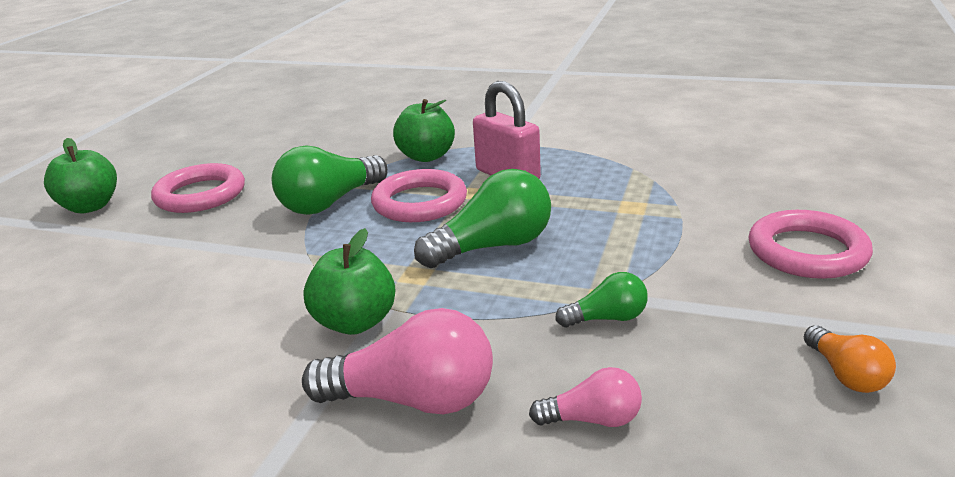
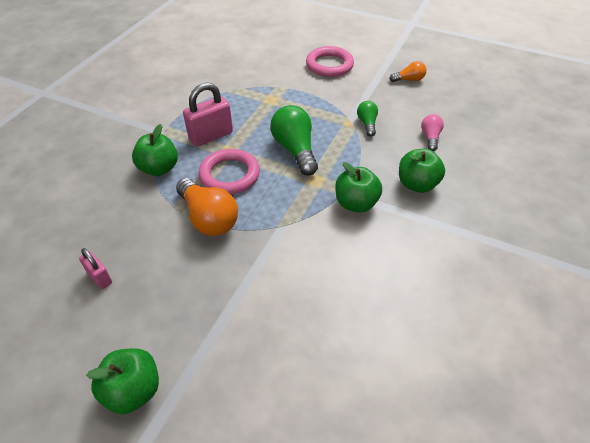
camera: 85 degrees left, 20 degrees up
pink ring [151,163,245,213] -> none
green light bulb [272,145,388,215] -> orange light bulb [176,178,238,236]
pink light bulb [302,308,493,414] -> green apple [399,149,445,193]
none -> pink padlock [79,248,112,289]

